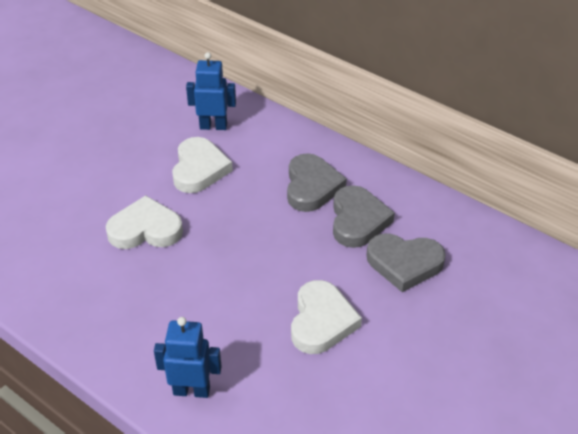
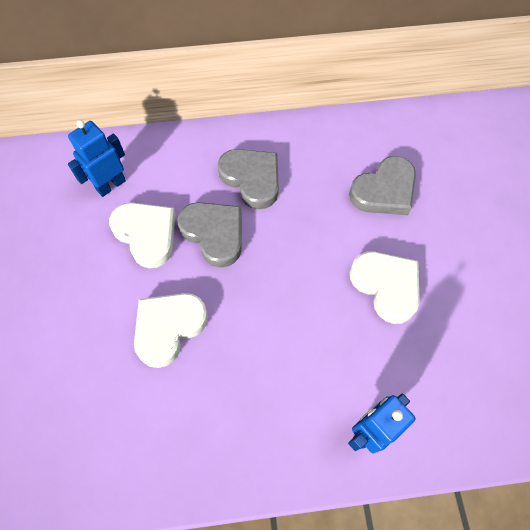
camera: 45 degrees left, 20 degrees up
grey heart [333,185,395,248] -> grey heart moved to [177,202,242,268]

